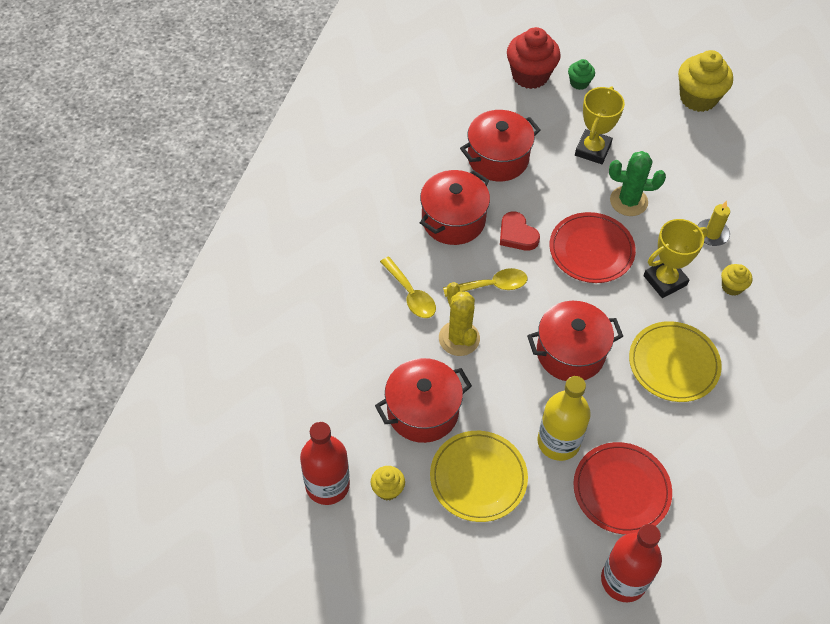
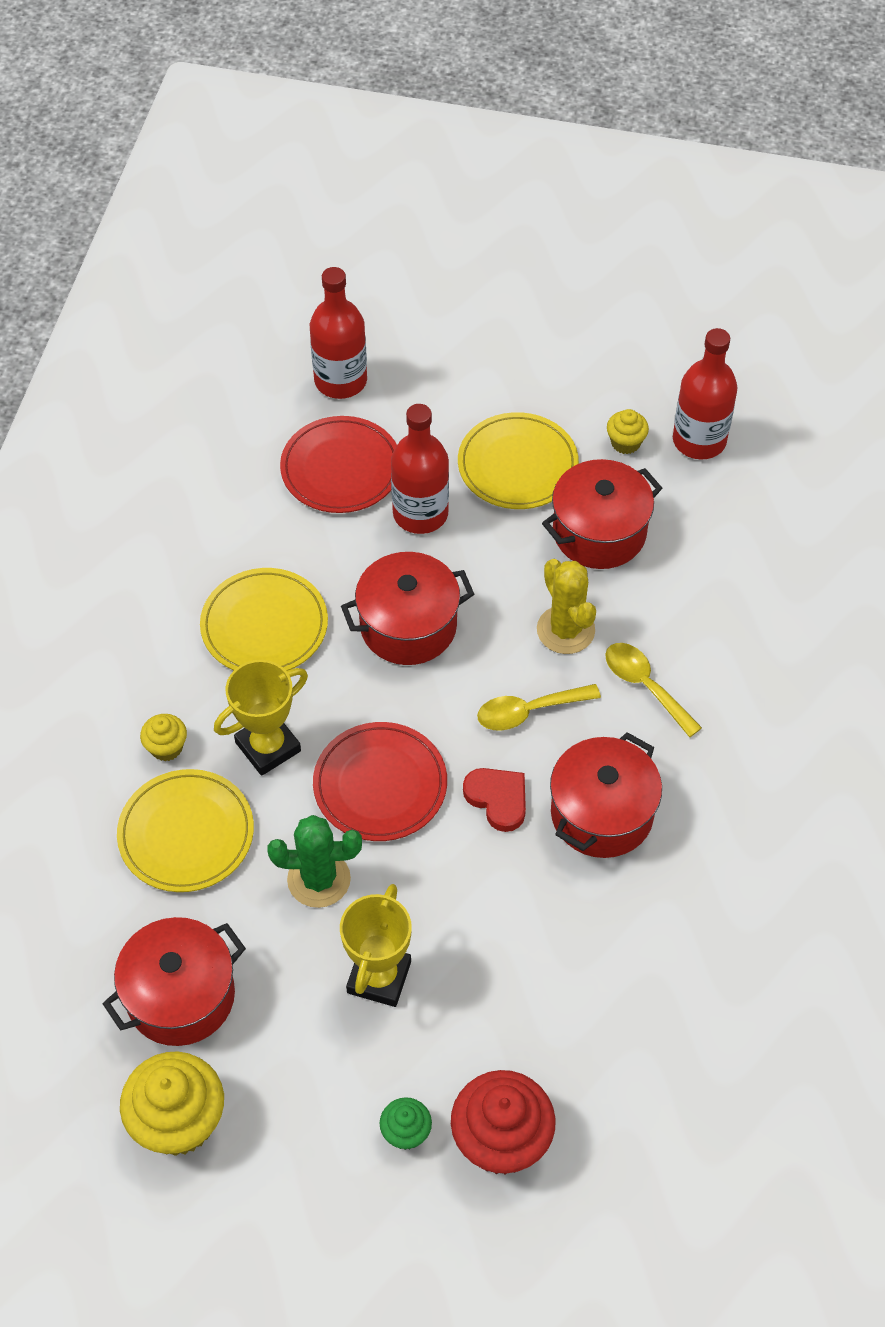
camera: 175 degrees right, 0 degrees up
red pot [460,110,541,182] -> red pot moved to [103,917,246,1046]
yellow bottle [537,376,591,461] -> red bottle [391,404,449,534]
yellow candle [698,201,730,246] -> yellow plate [117,769,254,892]

